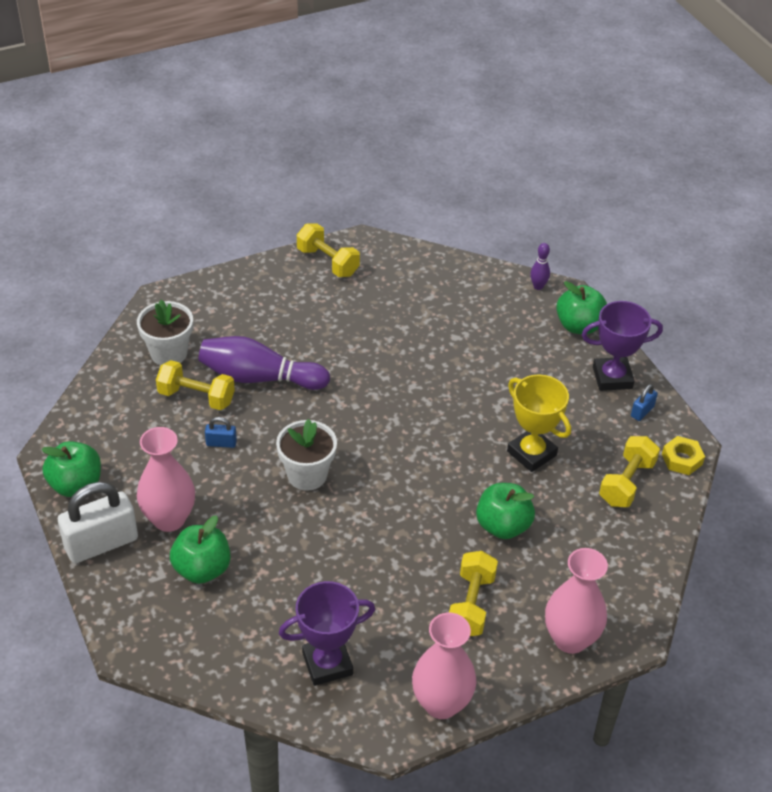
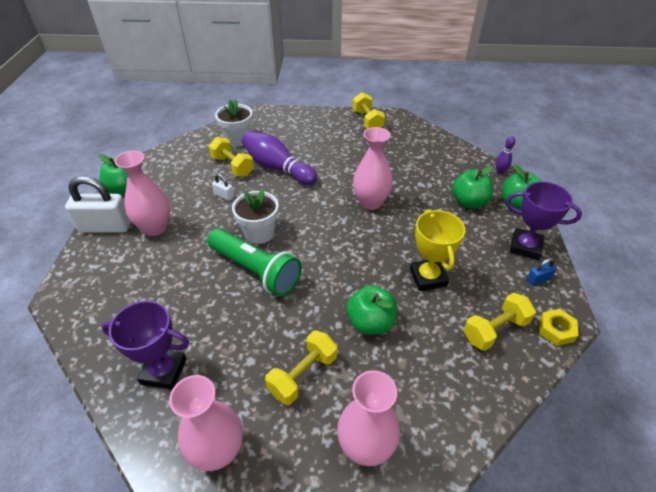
camera: 30 degrees right, 0 degrees up
green apple [170,516,231,584] -> green apple moved to [452,166,494,208]
blue padlock [205,417,237,448] -> white padlock [212,174,234,201]
none -> green flashlight [207,229,302,296]
none -> pink vase [353,127,393,210]

